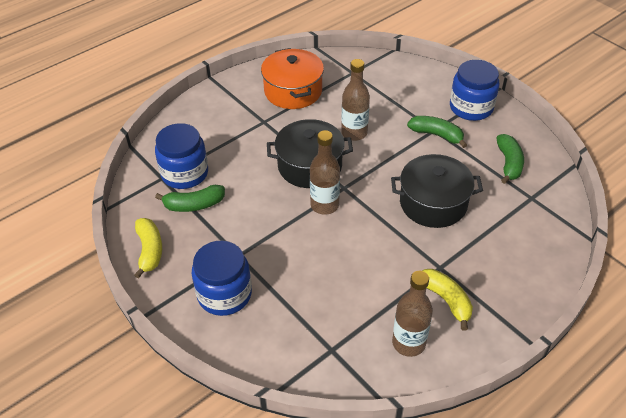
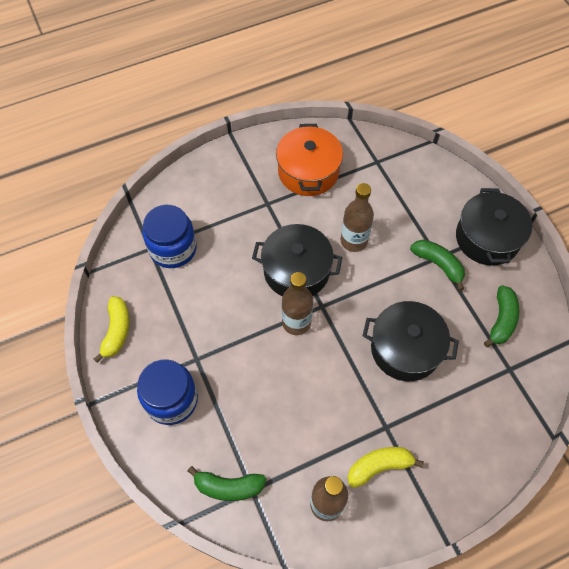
camera: 15 degrees right, 15 degrees up
green banana [155,185,225,212] -> green banana moved to [188,466,266,501]
yellow banana [422,269,473,331] -> yellow banana turned 90 degrees counterclockwise [347,447,424,488]
blue jar [450,60,500,121] -> black pot [456,188,532,266]

